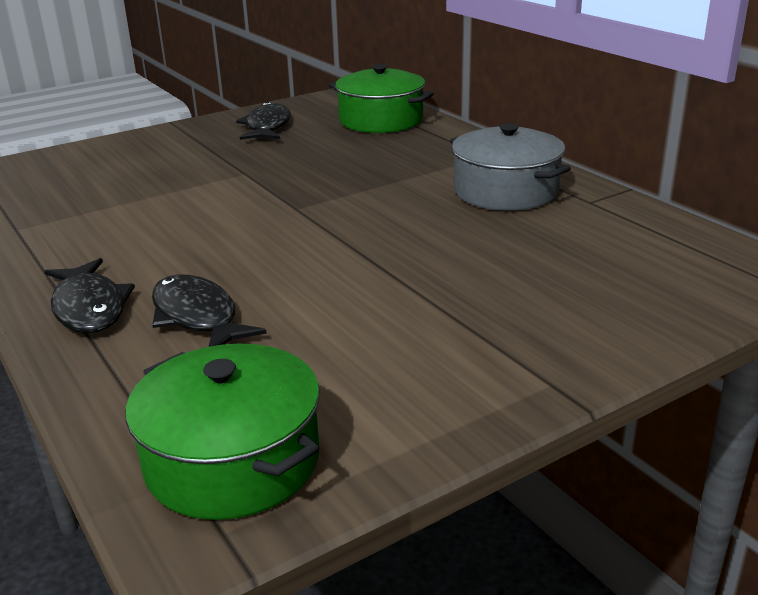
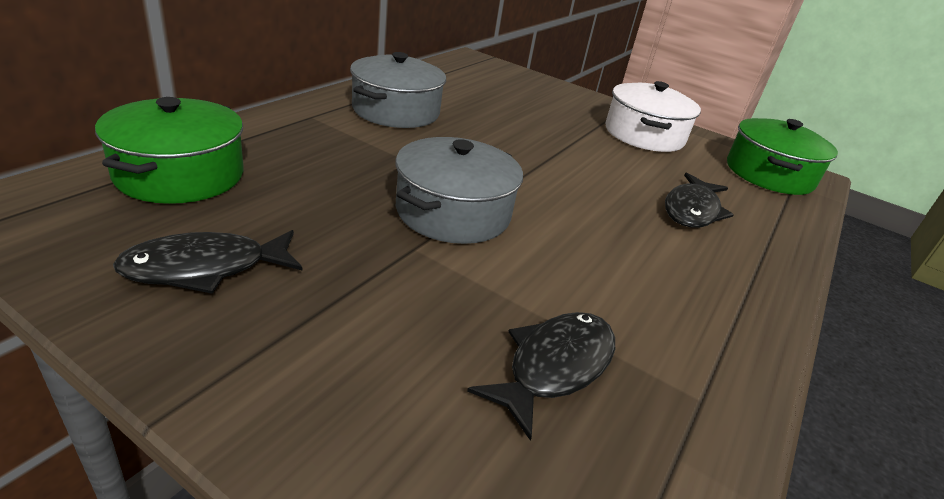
camera: 120 degrees left, 5 degrees up
black fish [44,258,135,333] -> black fish moved to [467,312,615,441]
none -> grey pot [395,137,523,244]
none -> white pot [605,81,701,152]

